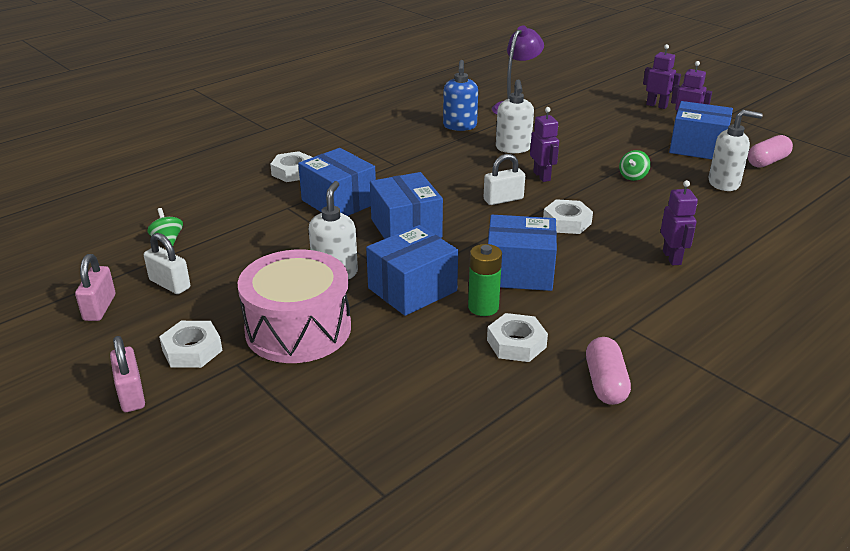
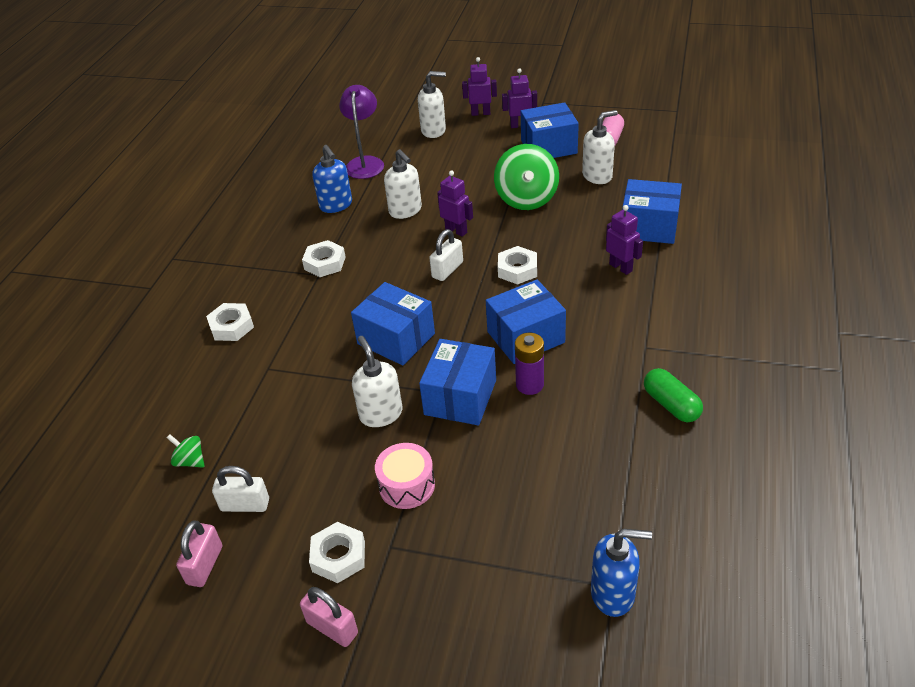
camera: 30 degrees left, 10 degrees up
pink padlock [75,254,115,321] -> pink padlock turned 45 degrees clockwise [176,521,222,587]
pink drum [238,249,351,363] -> pink drum [375,443,435,509], size x0.56
blue box [298,148,376,216] -> blue box moved to [622,179,682,244]
green battery [468,244,502,316] -> purple battery [515,333,544,395]
white nut [487,313,548,362] -> white nut moved to [302,240,346,277]
pink capsule [586,337,631,405] -> green capsule [644,368,703,422]
green spinning top [619,150,651,181] -> green spinning top [494,144,559,210], size x2.25
none -> white soap dispenser [418,71,446,138]
none -> blue soap dispenser [591,529,652,617]

